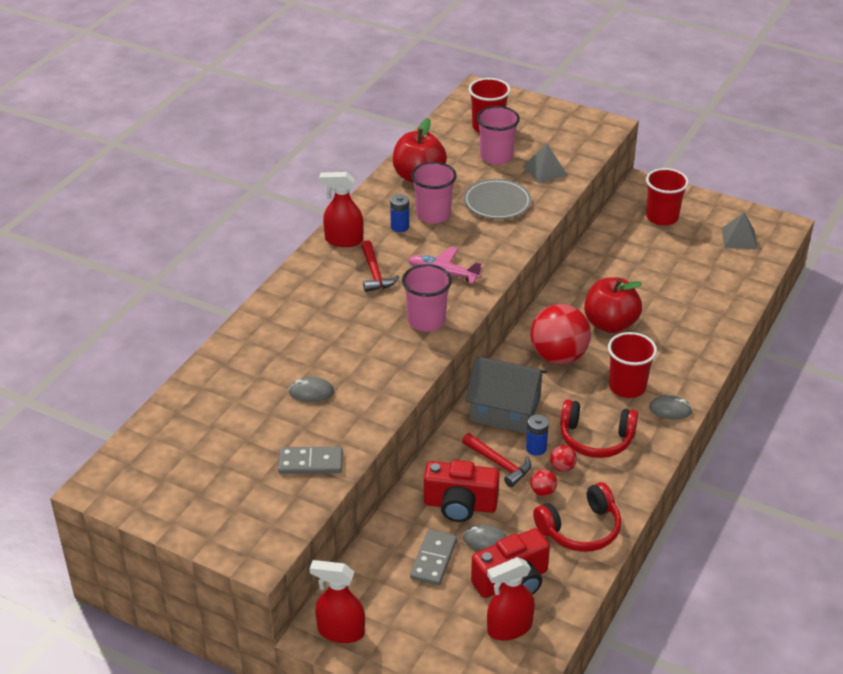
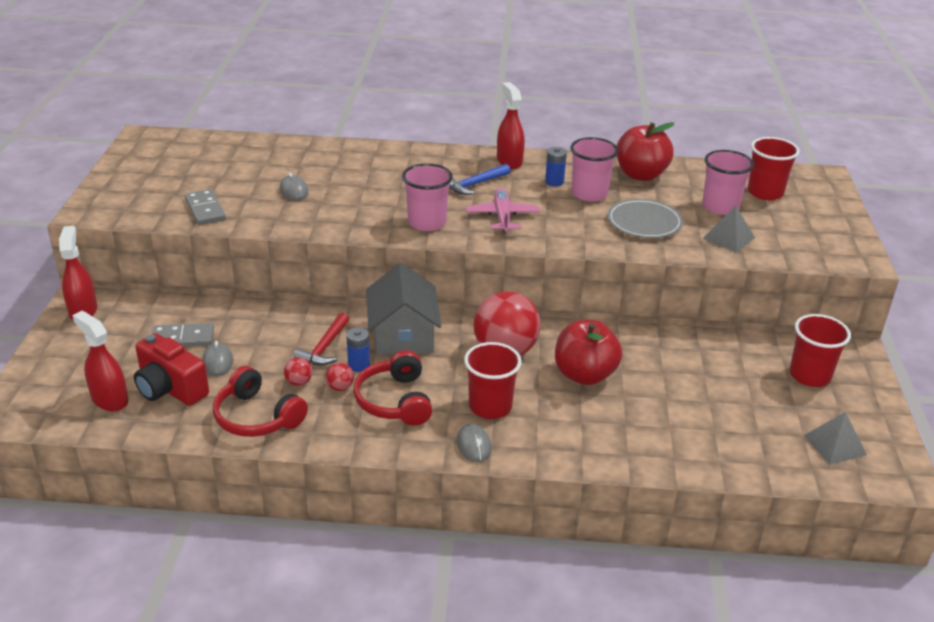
camera: 65 degrees right, 5 degrees down
red hammer [361,240,399,292] -> blue hammer [449,164,510,195]
red camera [424,460,500,522] -> none

